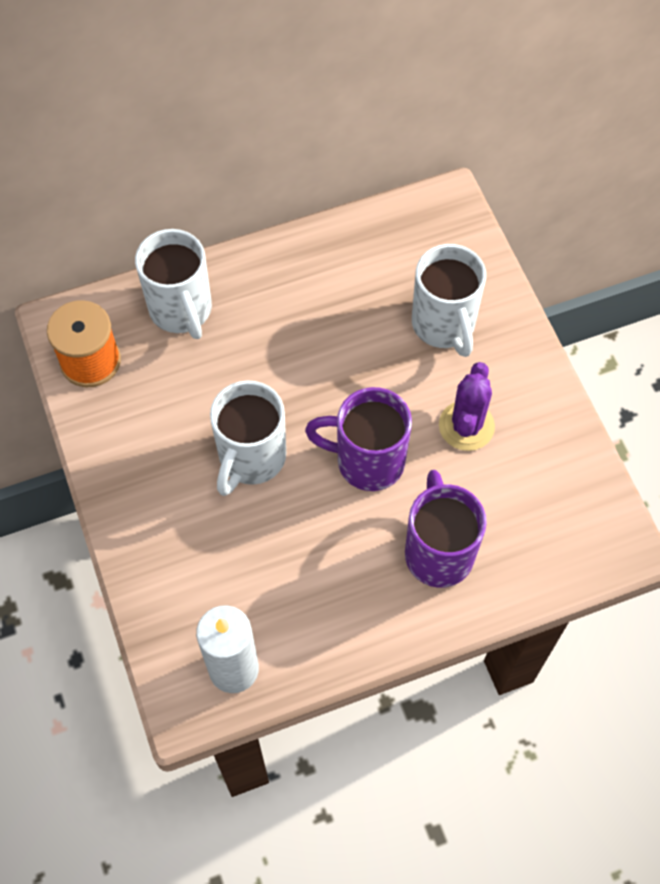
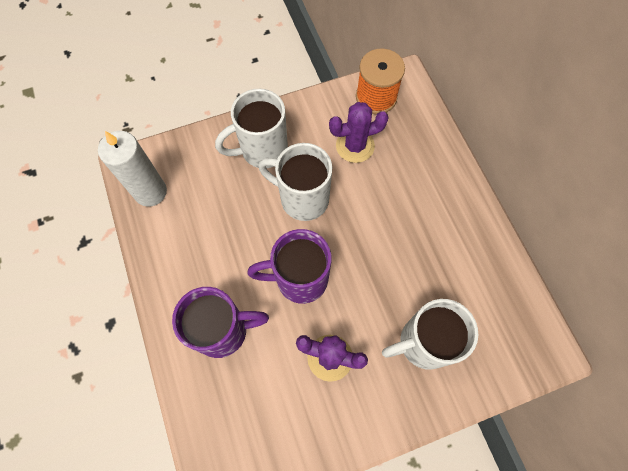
camera: 90 degrees right, 5 degrees up
white mug [135,229,212,339] -> white mug moved to [215,89,288,168]
purple mug [305,387,412,491] -> purple mug turned 105 degrees counterclockwise [248,229,332,304]
none -> purple cactus [329,102,389,163]

